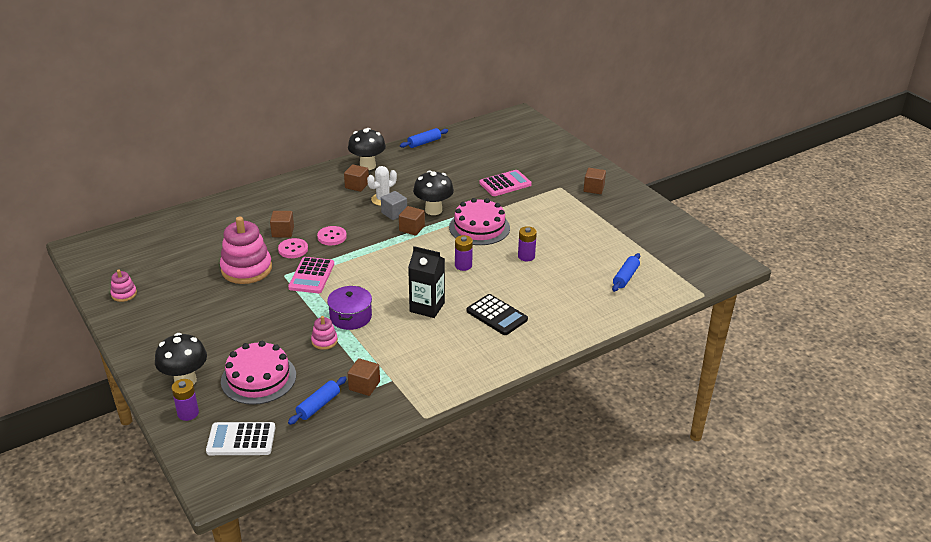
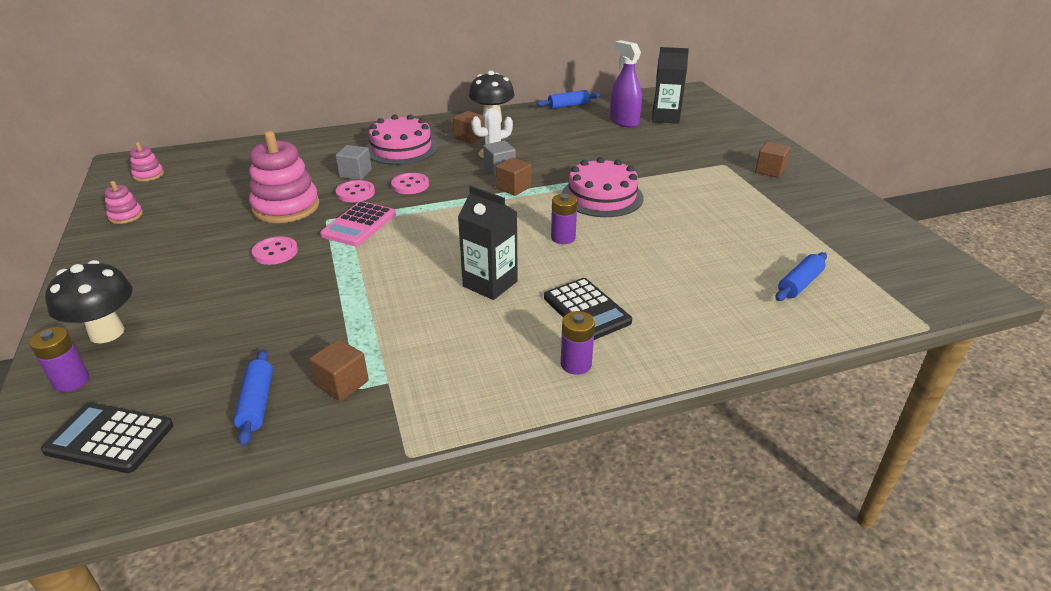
camera: 15 degrees right, 0 degrees up
white calculator [206,422,275,455] -> black calculator [41,403,173,473]
pink cake [221,341,296,405] -> pink cake moved to [366,115,438,165]
brown cube [270,211,294,238] -> grey cube [336,145,372,180]
blue rolling pin [288,376,347,425] -> blue rolling pin turned 60 degrees counterclockwise [234,349,273,446]
pink stacking toy [311,316,338,350] -> pink stacking toy moved to [130,142,164,182]
purple pot [327,286,372,330] -> none
black mushroom [413,170,454,215] -> none
pink calculator [480,170,532,196] -> none
purple battery [518,226,537,261] -> purple battery moved to [561,311,595,375]
none -> pink button [252,236,298,265]
none -> purple spray bottle [610,40,642,128]
none -> black carton [652,47,689,124]

